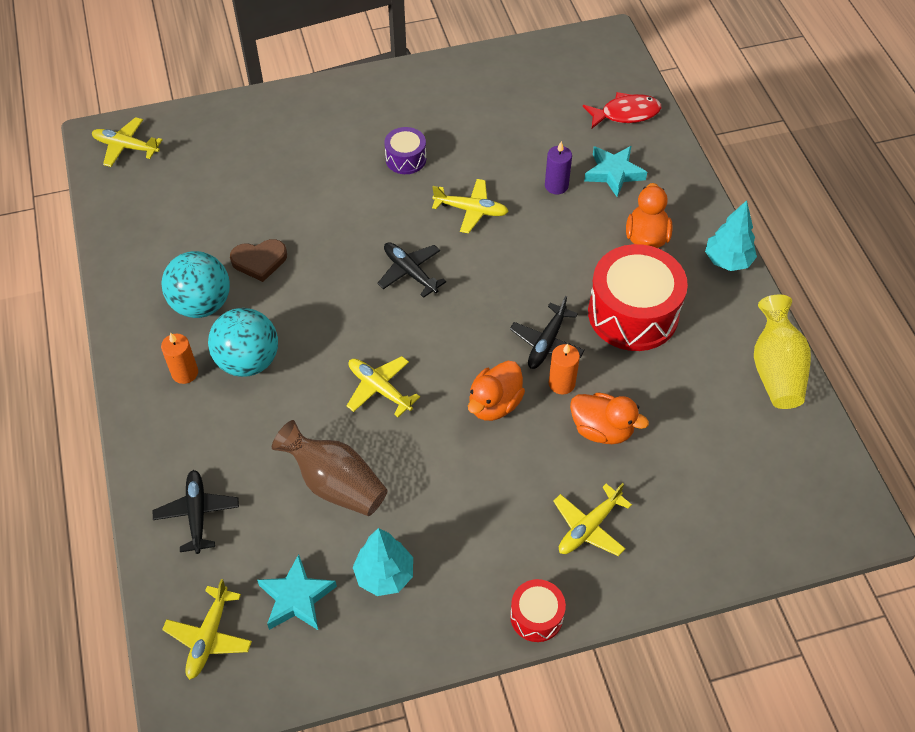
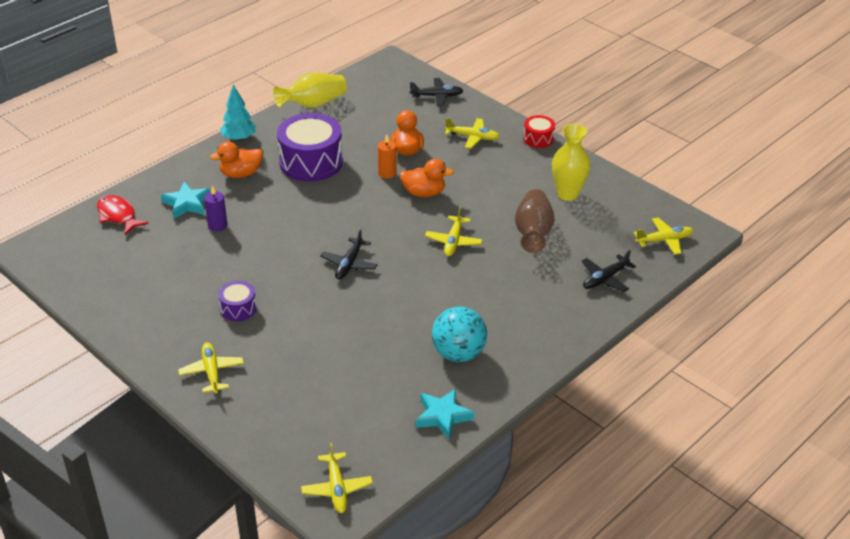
camera: 120 degrees left, 15 degrees down
orange candle [161,332,198,384] -> none
turquoise ball [208,308,278,377] -> none
brown heart [230,239,287,282] -> none
turquoise star [257,554,337,630] -> turquoise star moved to [416,388,474,439]
turquoise tree [353,528,413,596] -> yellow vase [552,124,590,201]
yellow plane [432,179,509,233] -> yellow plane moved to [178,342,244,393]
black plane [510,296,585,369] -> black plane moved to [410,78,463,106]
red drum [588,244,688,351] -> purple drum [277,113,343,182]

